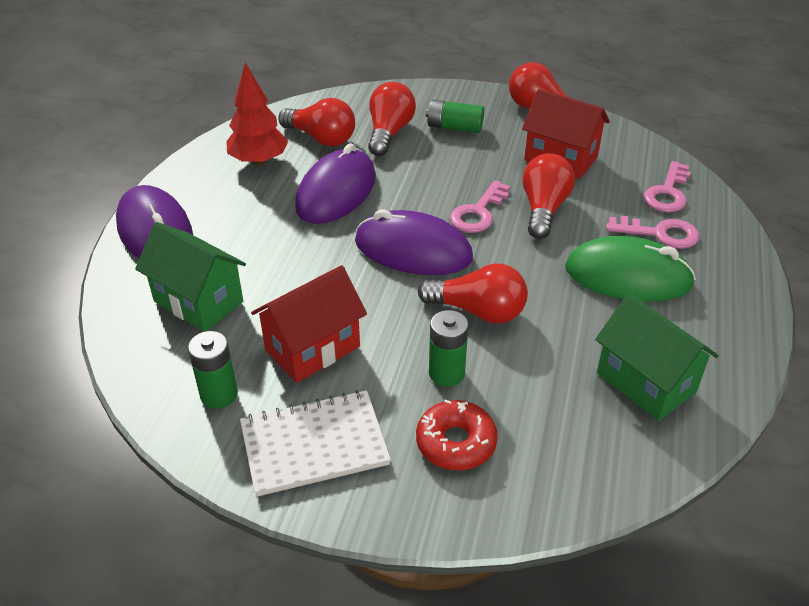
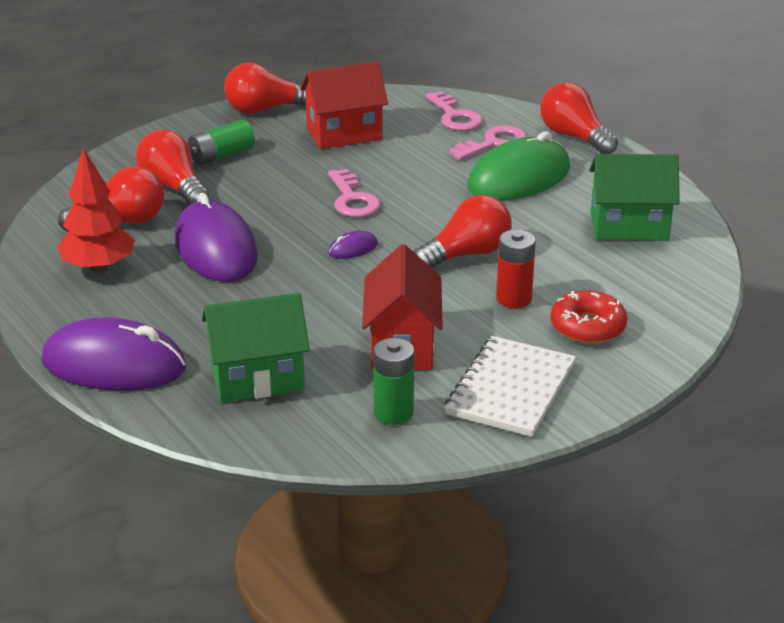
camera: 50 degrees left, 10 degrees down
purple mouse [355,209,473,275] -> purple mouse [328,231,378,259], size x0.41
green battery [429,310,469,387] -> red battery [496,230,536,308]
red light bulb [522,153,575,239] -> red light bulb moved to [540,82,618,154]

